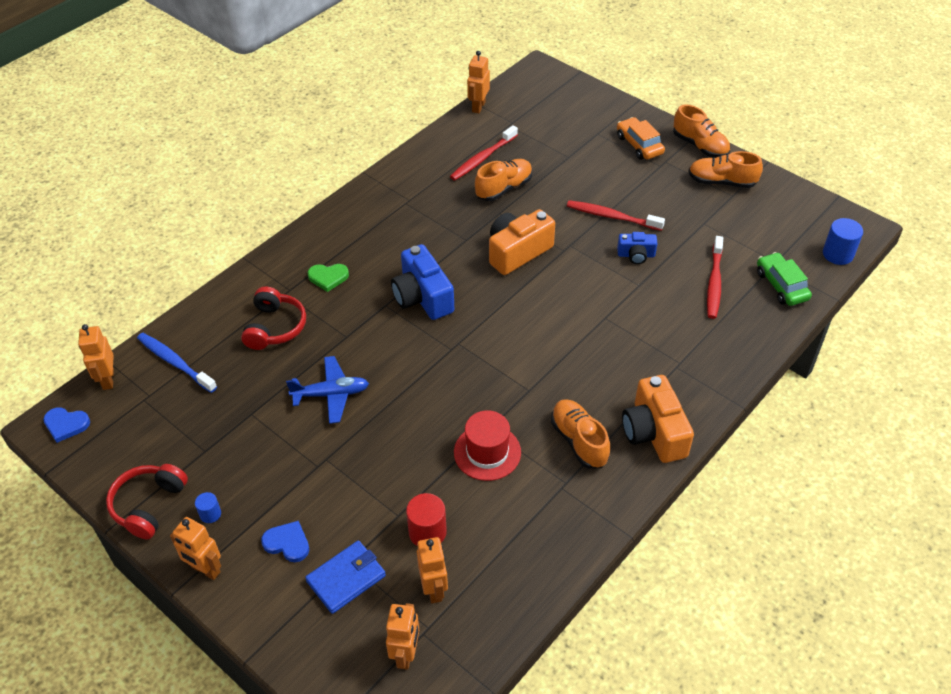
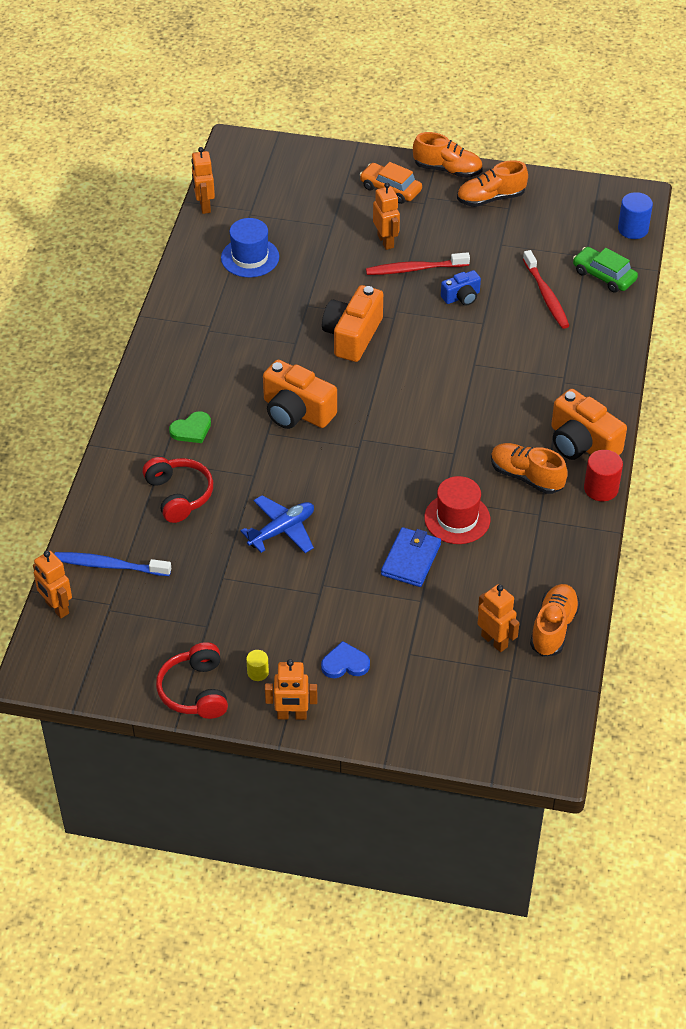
camera: 30 degrees left, 0 degrees up
blue heart [43,407,90,443] -> none
blue cylinder [195,492,221,523] -> yellow cylinder [246,650,269,681]
blue wallet [305,540,386,614] -> blue wallet moved to [381,527,441,587]
orange robot [386,603,419,670] -> orange robot moved to [373,183,400,250]
blue camera [391,244,454,320] -> orange camera [263,360,337,429]
red cylinder [406,493,447,546] -> red cylinder moved to [584,450,623,501]
red toothbrush [450,125,518,180] -> blue hat [221,218,279,278]
orange shoe [475,159,532,201] -> orange shoe moved to [530,584,580,657]

